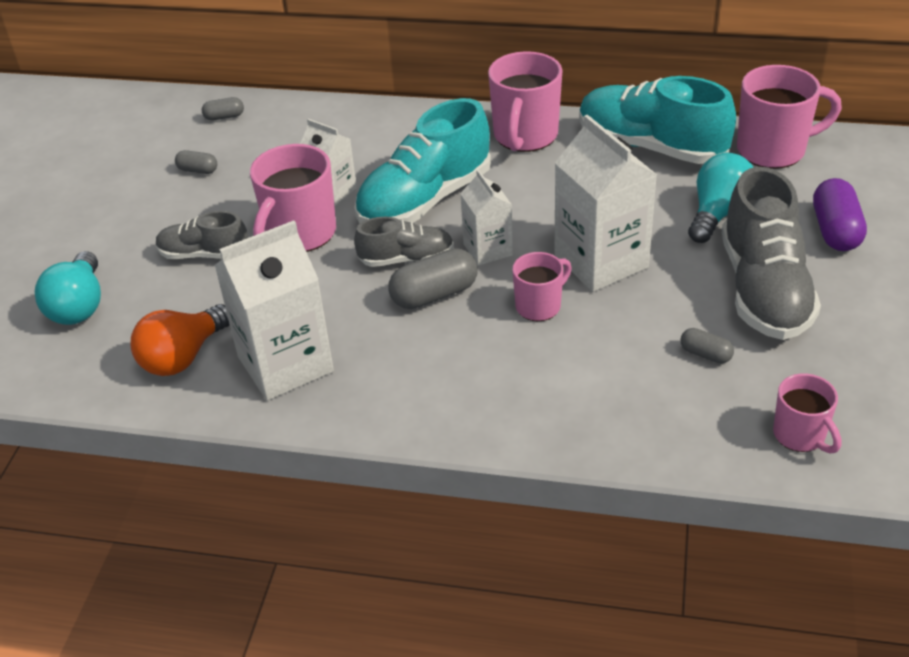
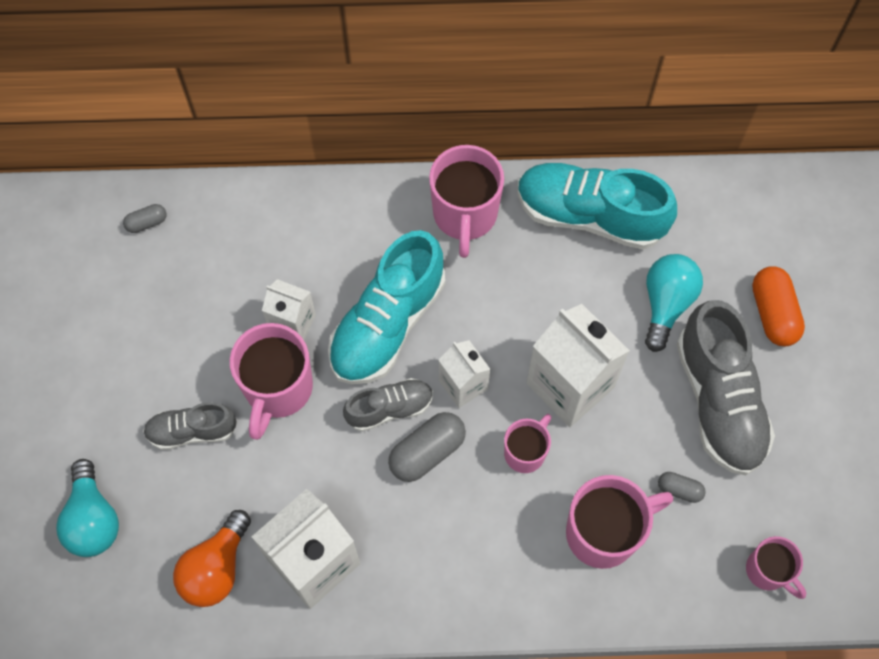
camera: 15 degrees left, 25 degrees up
grey capsule [175,150,217,174] -> none
pink mug [737,65,842,169] -> pink mug moved to [566,475,673,569]
purple capsule [813,178,867,251] -> orange capsule [752,266,805,346]

